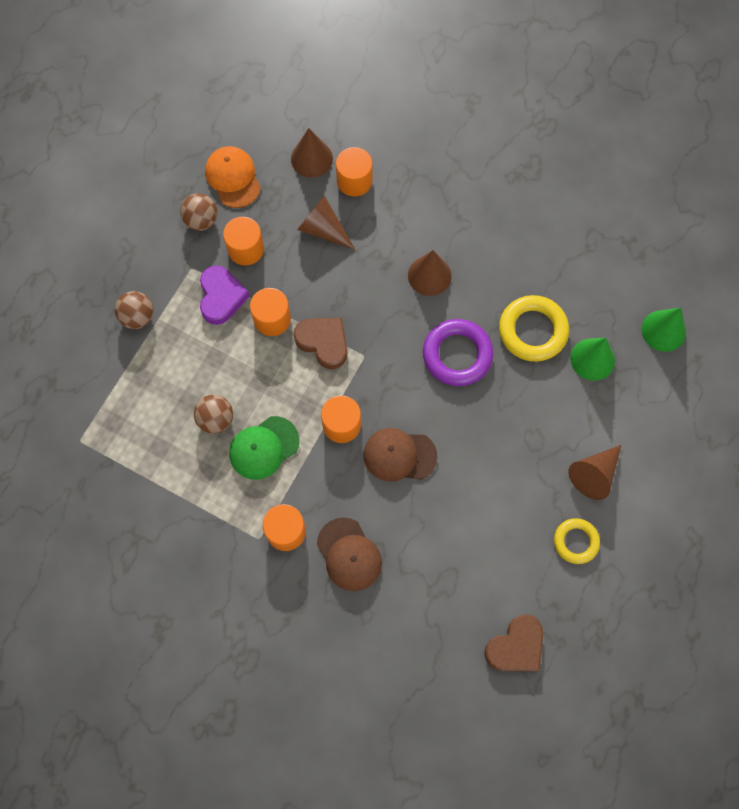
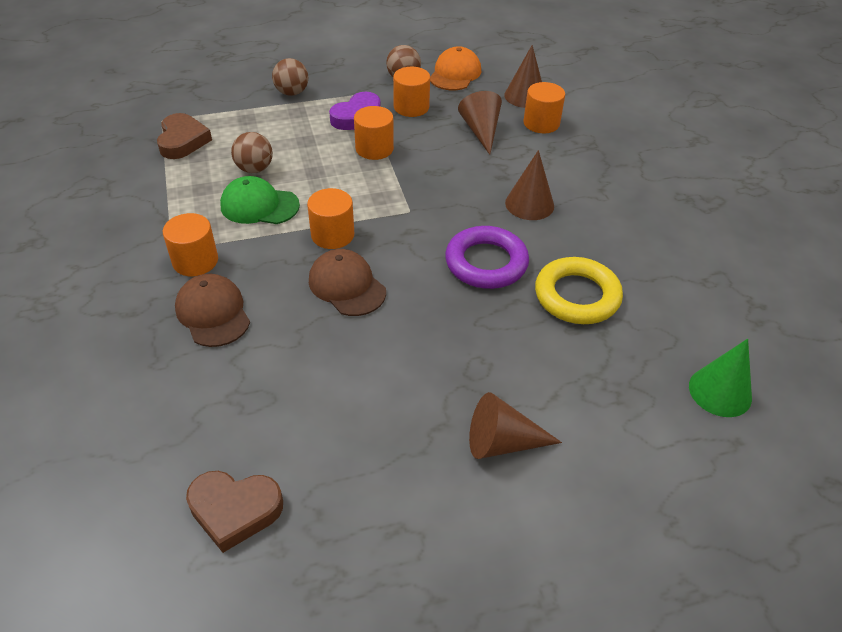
camera: 45 degrees right, 25 degrees down
brown heart [294,318,347,369] -> brown heart moved to [157,113,212,159]
brown cap [317,518,382,591] -> brown cap turned 135 degrees clockwise [175,274,250,347]
yellow ring [554,518,600,564] -> none
green cone [570,338,615,381] -> none

